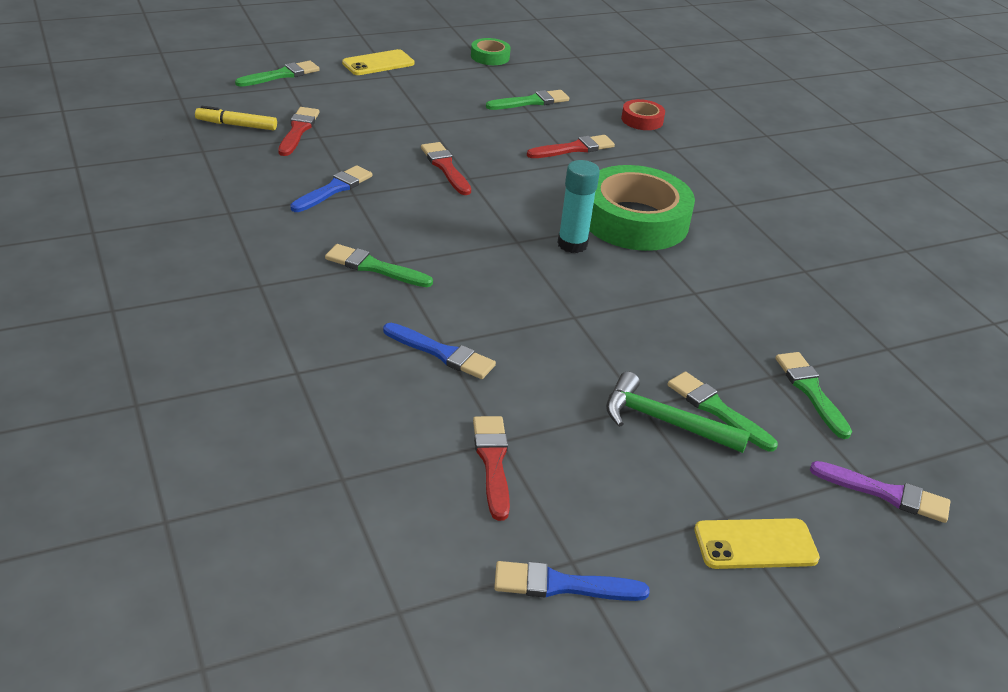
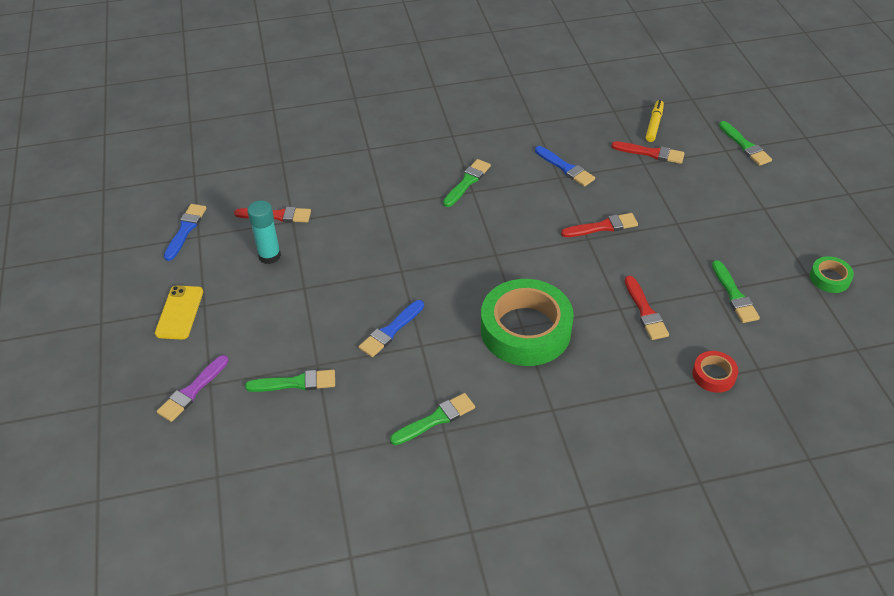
camera: 105 degrees right, 10 degrees up
yellow phone [342,49,414,75] -> none
blue brush [383,323,496,379] -> blue brush moved to [359,300,424,357]
turquoise glue stick [557,160,600,253] -> turquoise glue stick moved to [247,200,281,264]
green hammer [606,372,750,453] -> none
green brush [668,372,778,451] -> green brush moved to [390,393,475,445]

